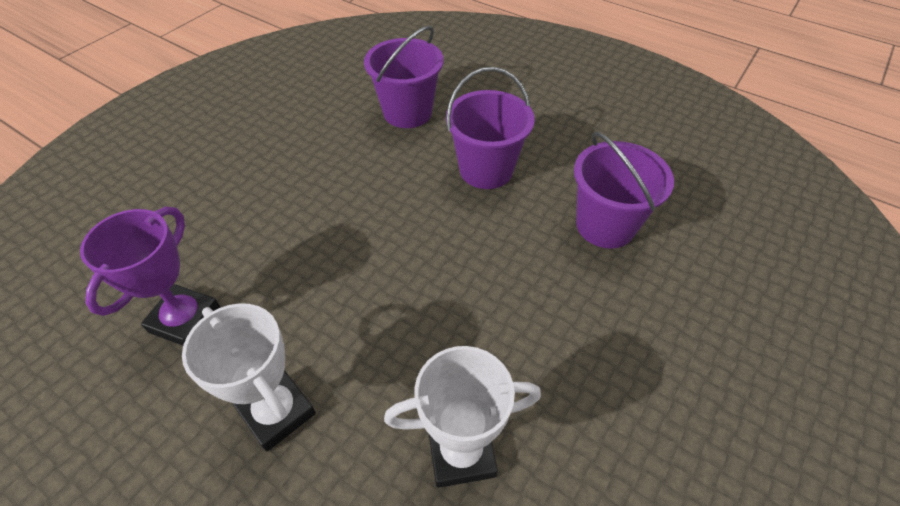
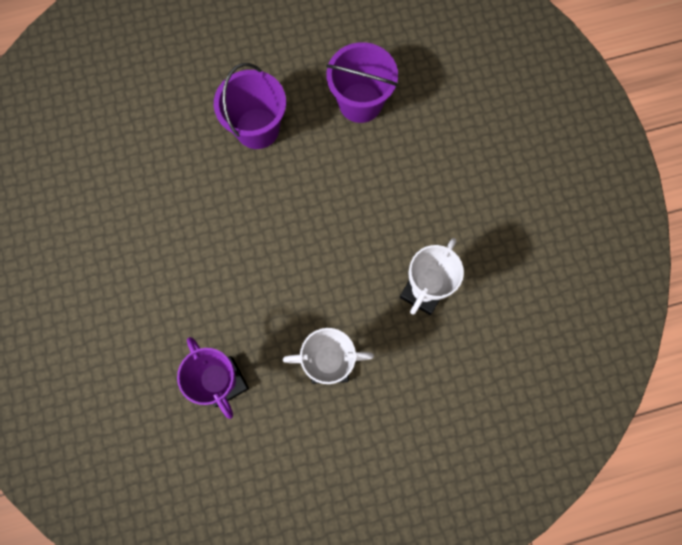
camera: 50 degrees left, 25 degrees up
purple bucket [364,26,444,128] -> none

